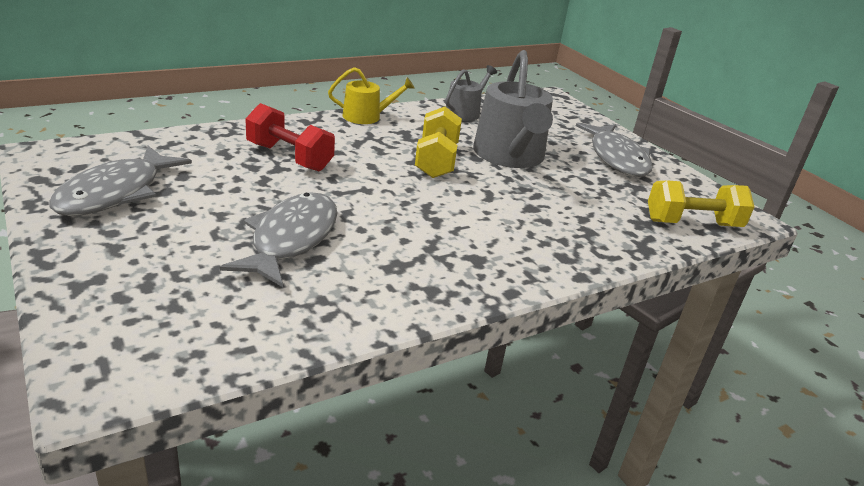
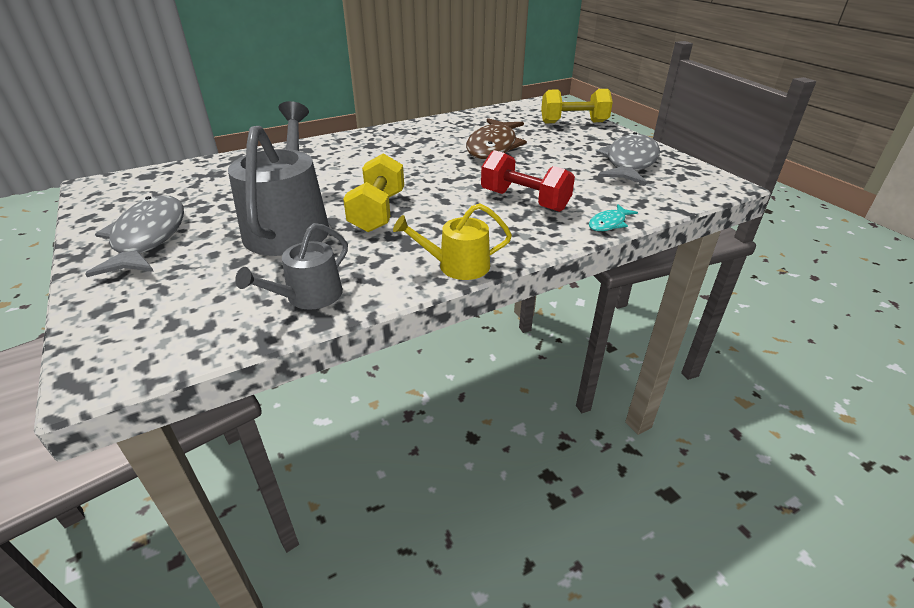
camera: 175 degrees left, 5 degrees up
grey fish [220,192,337,287] -> brown fish [466,118,527,159]
yellow dumbbell [648,180,754,227] -> yellow dumbbell moved to [541,89,613,123]
none -> turquoise fish [589,204,638,231]

